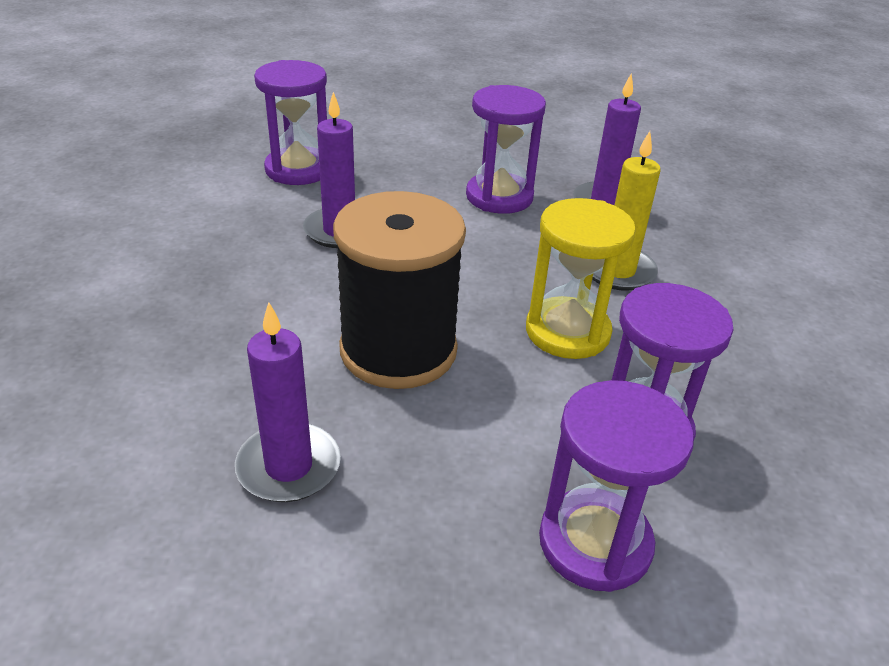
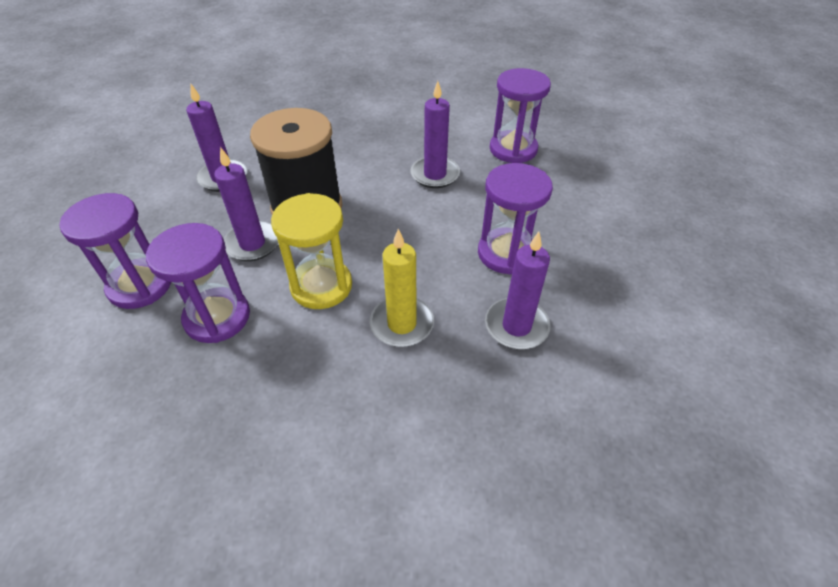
camera: 90 degrees right, 10 degrees up
none -> purple candle [214,147,278,261]

